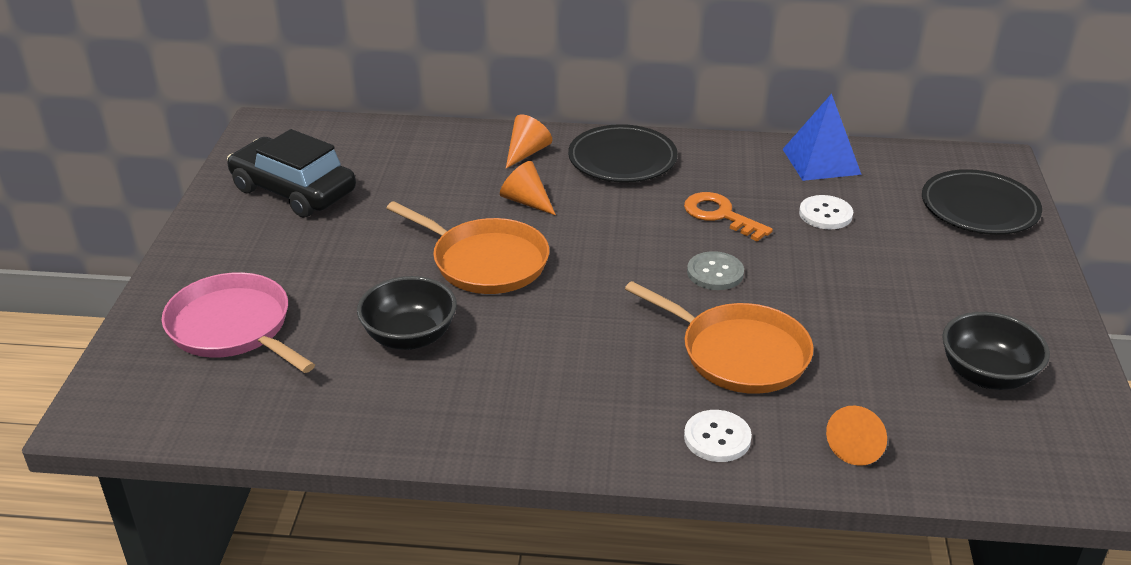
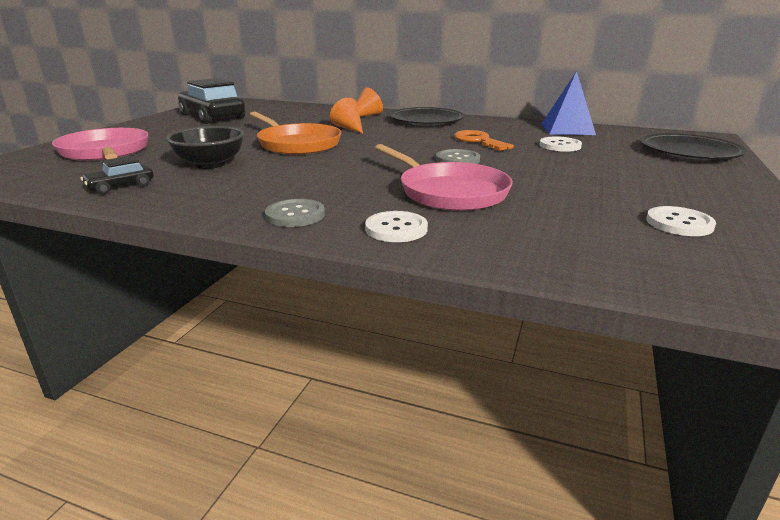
camera: 15 degrees right, 10 degrees down
orange pan [625,281,814,394] -> pink pan [375,144,513,211]
orange cone [826,406,887,466] -> none
black bowl [942,312,1050,390] -> white button [646,206,716,236]
none -> black car [81,156,153,194]
none -> grey button [265,199,325,227]

